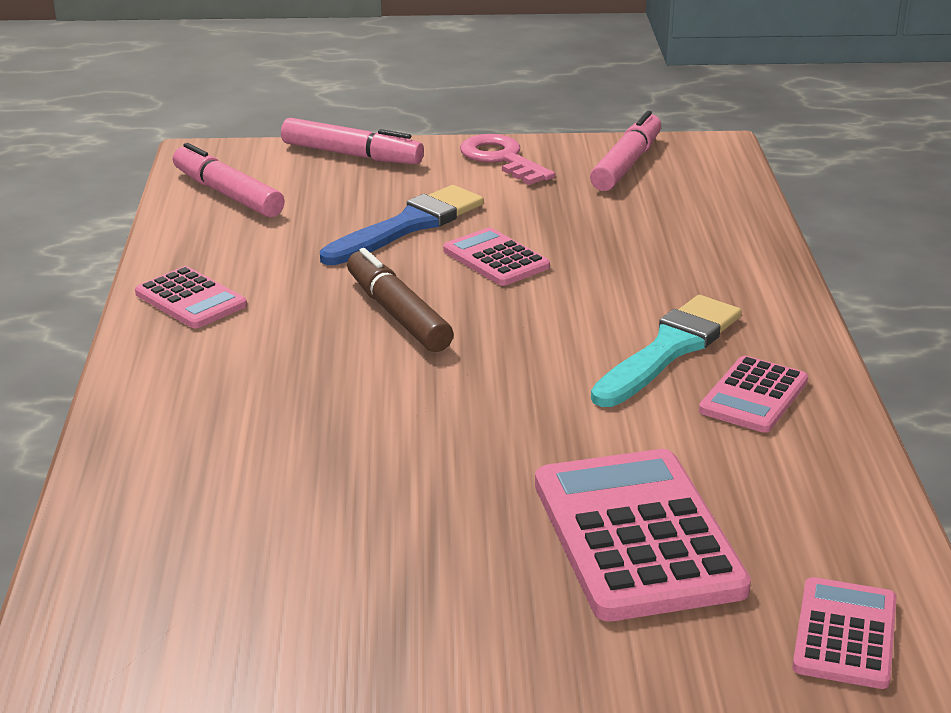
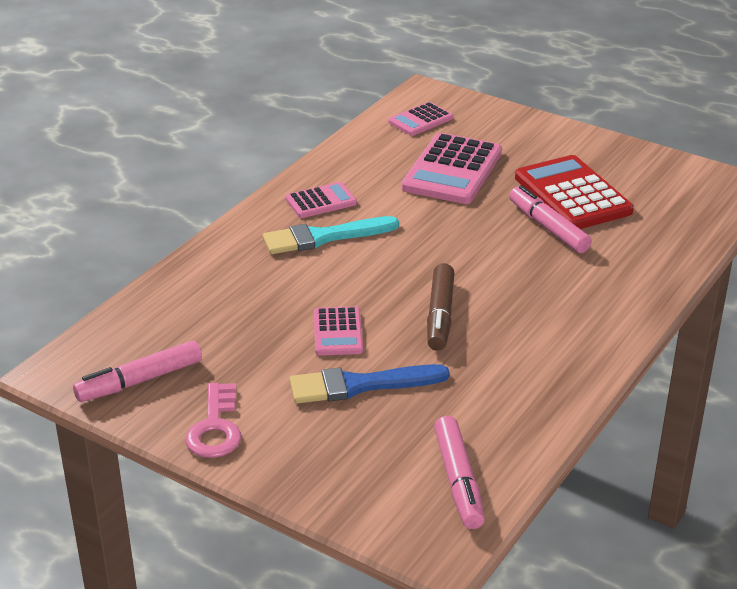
camera: 145 degrees left, 5 degrees up
pink calculator [135,266,247,328] -> none
pink marker [281,118,424,164] -> pink marker moved to [509,185,592,253]
none -> red calculator [515,155,634,229]

